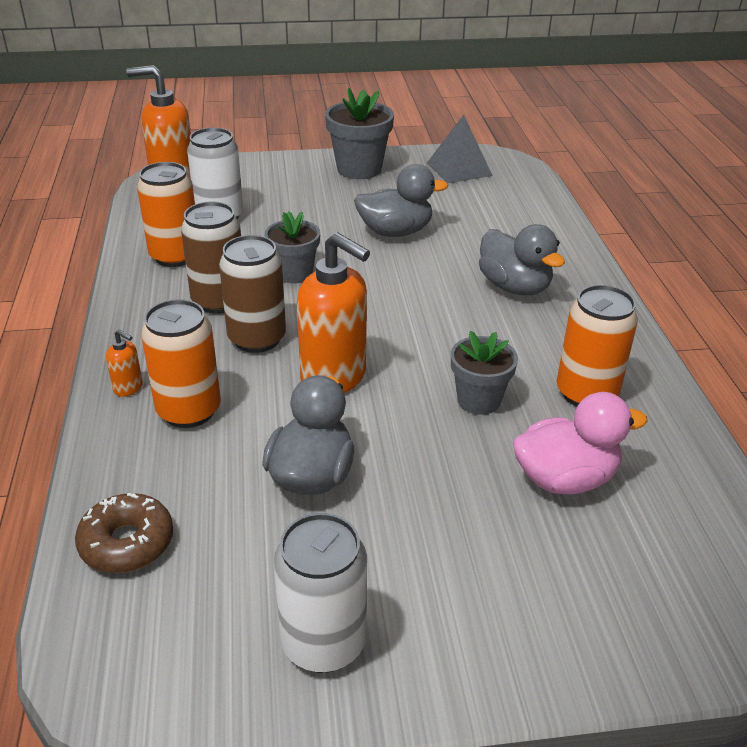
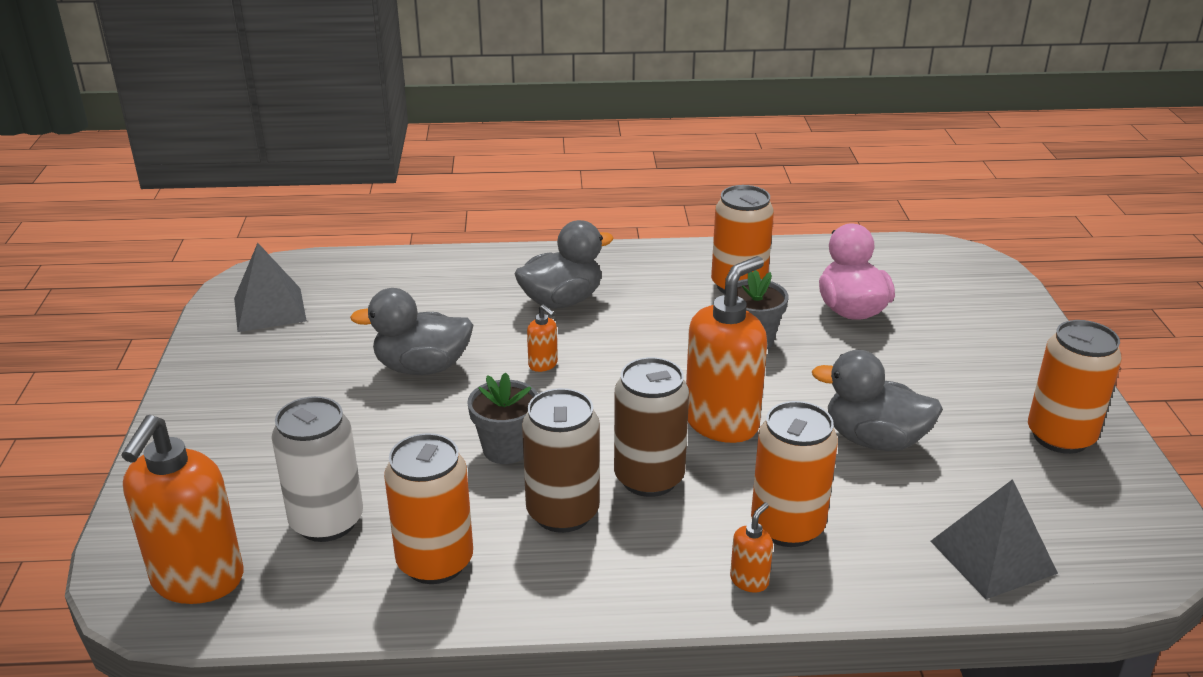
camera: 85 degrees left, 5 degrees down
brown donut [75,493,173,573] -> grey pyramid [931,479,1058,599]
white can [274,513,367,673] -> orange can [1028,320,1122,454]
grey flower pot [325,88,394,179] -> none
grey duck [354,164,448,237] -> grey duck turned 90 degrees counterclockwise [350,288,473,375]
none -> orange soap dispenser [527,305,558,372]

